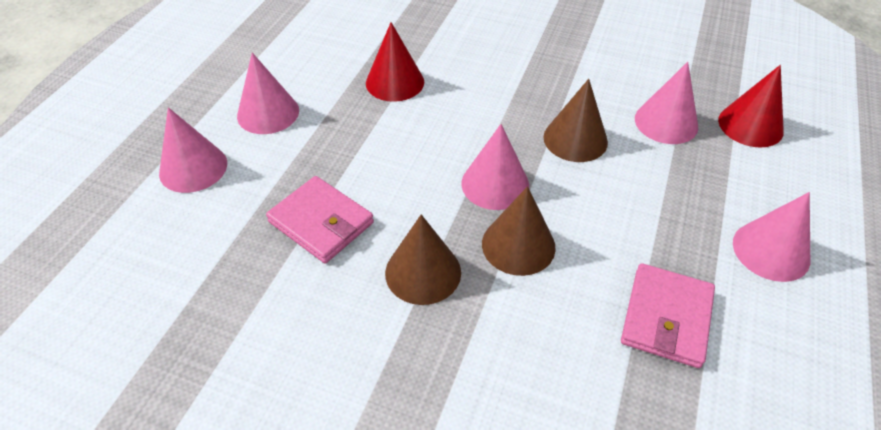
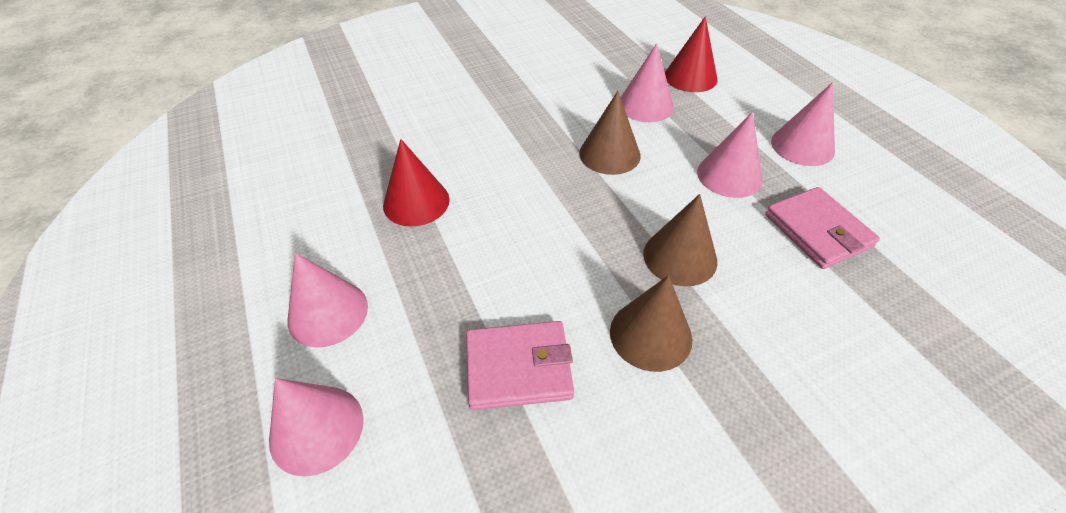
camera: 45 degrees left, 0 degrees up
pink cone [461,124,529,210] -> pink cone moved to [697,112,763,198]

